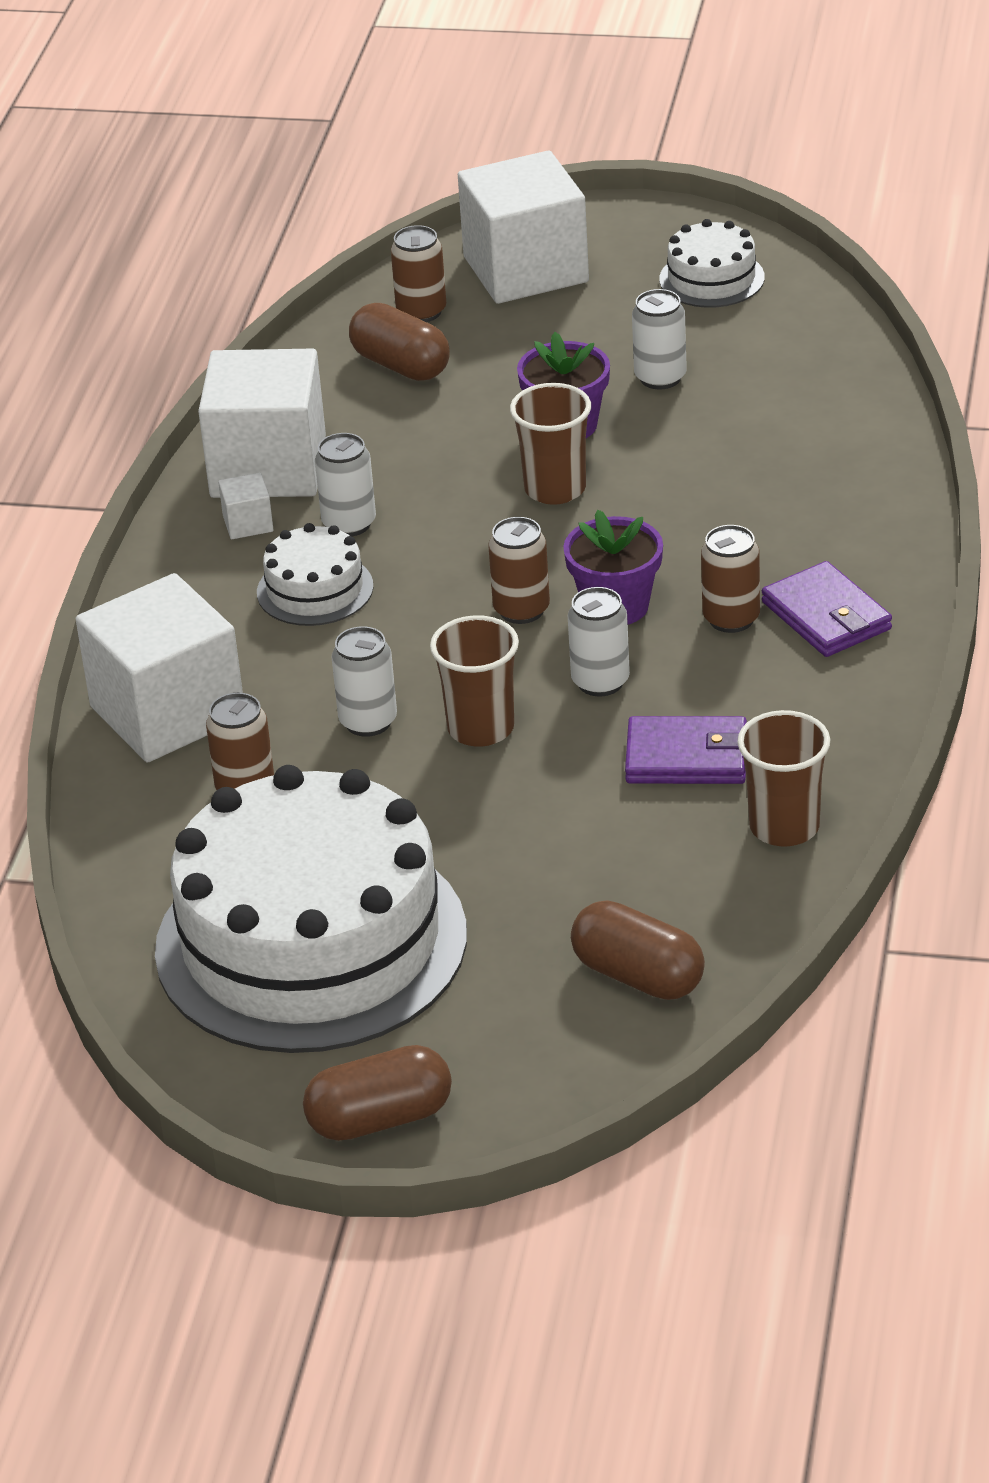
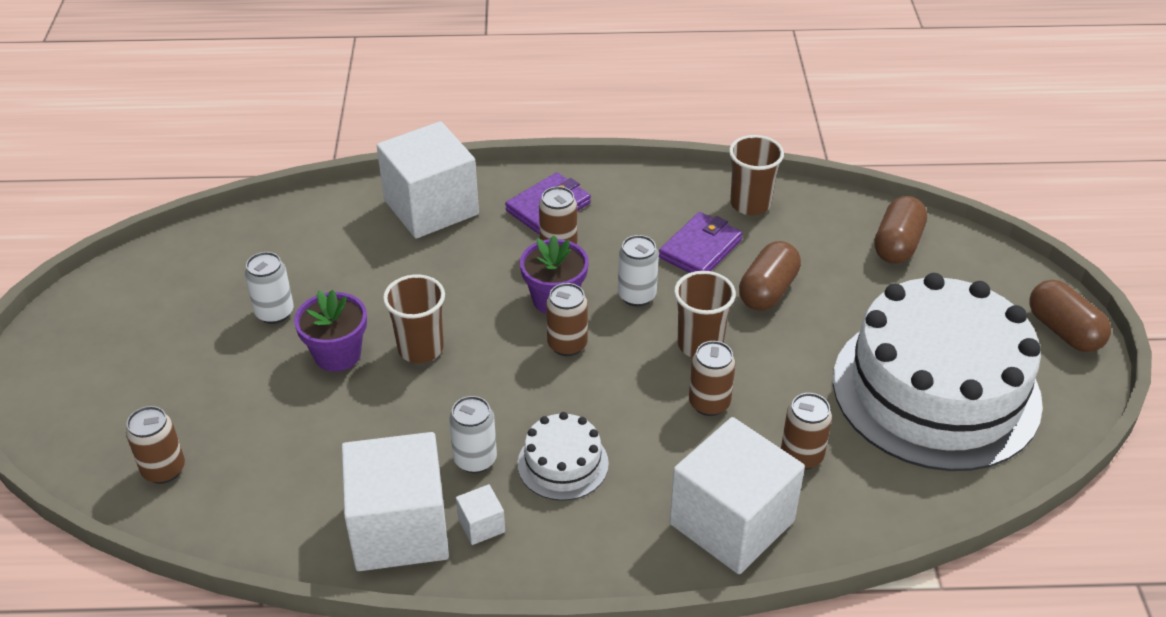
camera: 105 degrees left, 5 degrees up
white can [331,626,397,737] -> brown can [689,341,735,416]
brown capsule [349,303,450,381] -> brown capsule moved to [739,241,801,311]
white cube [458,151,589,304] -> white cube moved to [377,121,479,239]
purple wallet [625,716,747,784] -> purple wallet turned 45 degrees clockwise [659,212,743,273]
white cake [659,219,765,308] -> none

